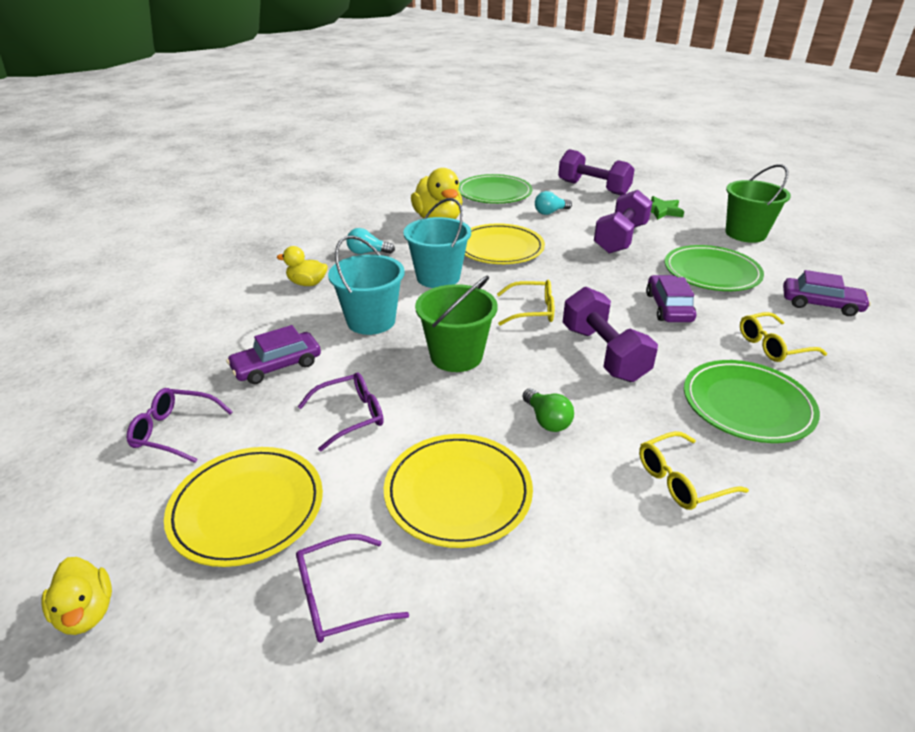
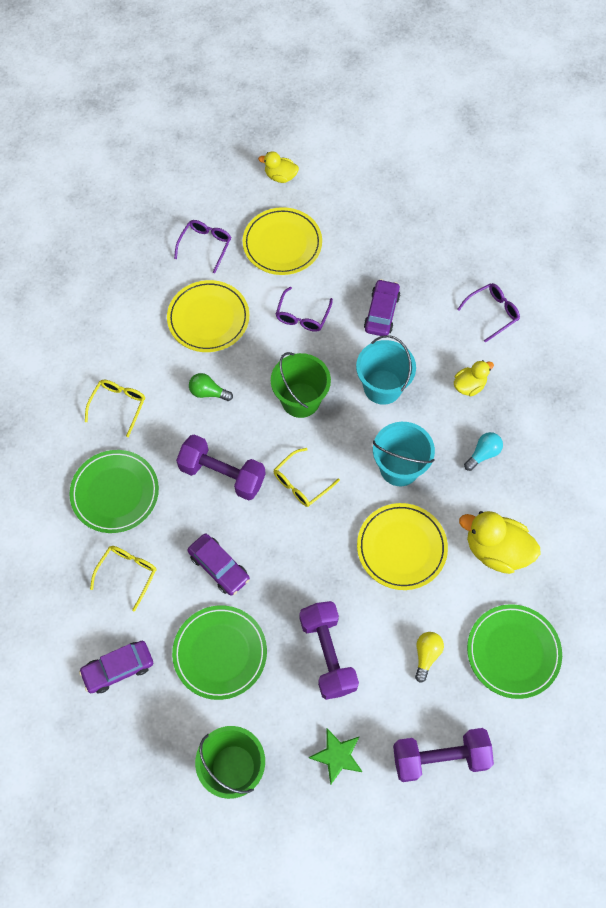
camera: 135 degrees right, 30 degrees up
purple glasses [127,388,233,463] -> purple glasses moved to [457,283,520,342]
turquoise light bulb [535,191,572,215] -> yellow light bulb [415,632,444,683]

